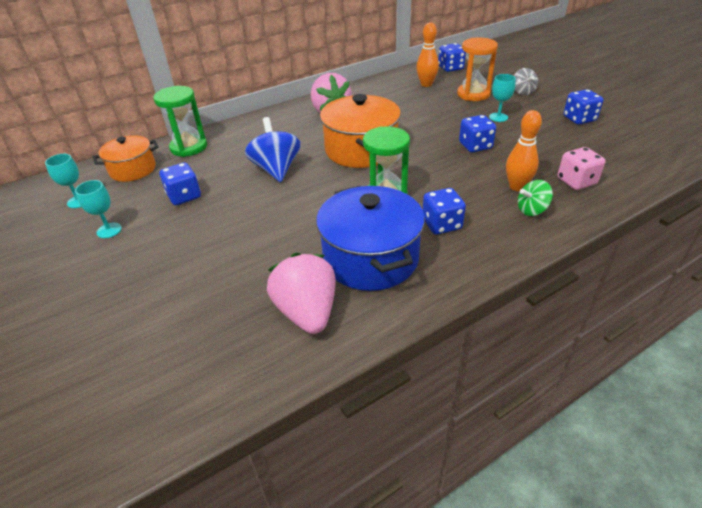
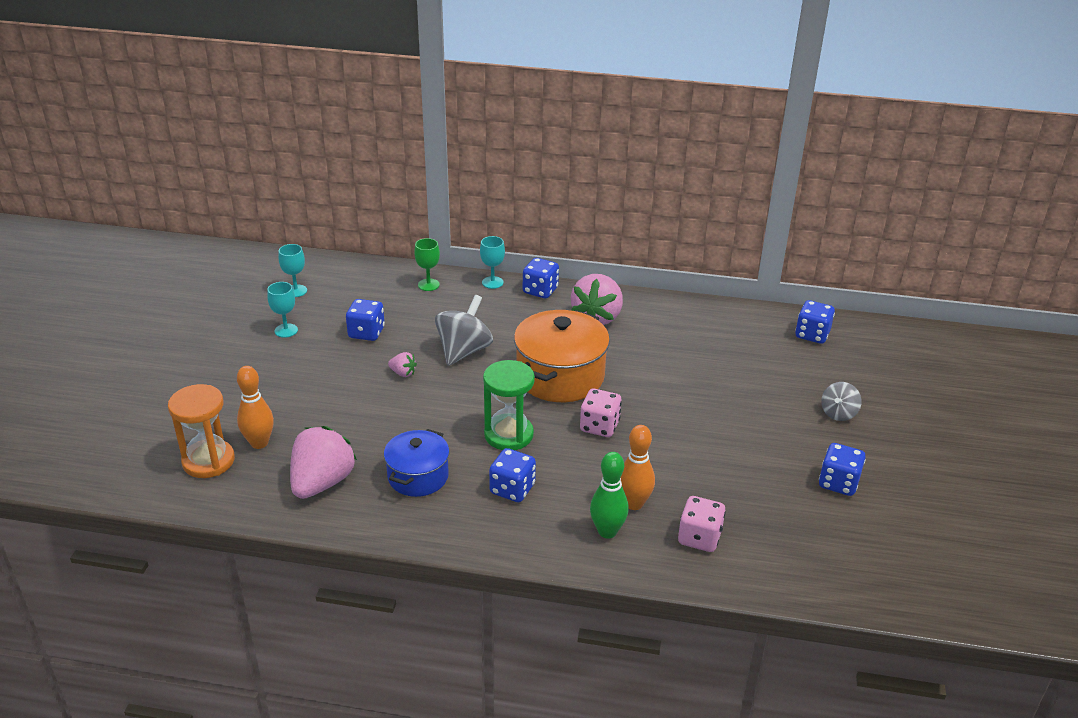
camera: 40 degrees right, 5 degrees down
orange pot [93,135,158,182] -> none
green hourglass [153,86,207,157] -> green goblet [414,238,440,291]
blue spinning top [245,117,301,182] -> grey spinning top [435,295,493,366]
blue pot [316,185,425,291] -> blue pot [384,429,449,497], size x0.61
orange bowling pin [416,22,439,87] -> orange bowling pin moved to [237,366,274,449]
orange hourglass [457,38,498,101] -> orange hourglass moved to [168,384,235,478]
blue dice [459,115,496,152] -> blue dice moved to [523,258,559,298]
turquoise goblet [489,74,516,122] -> turquoise goblet moved to [480,236,505,289]
green spinning top [518,180,553,216] -> green bowling pin [590,452,629,538]
none -> pink strawberry [388,352,417,377]
none -> pink dice [580,389,622,437]

